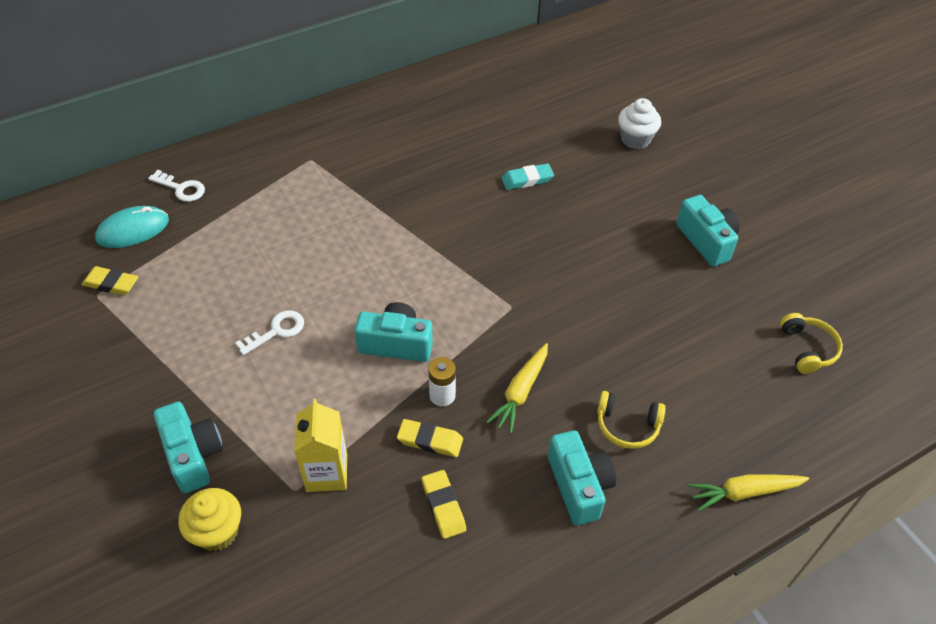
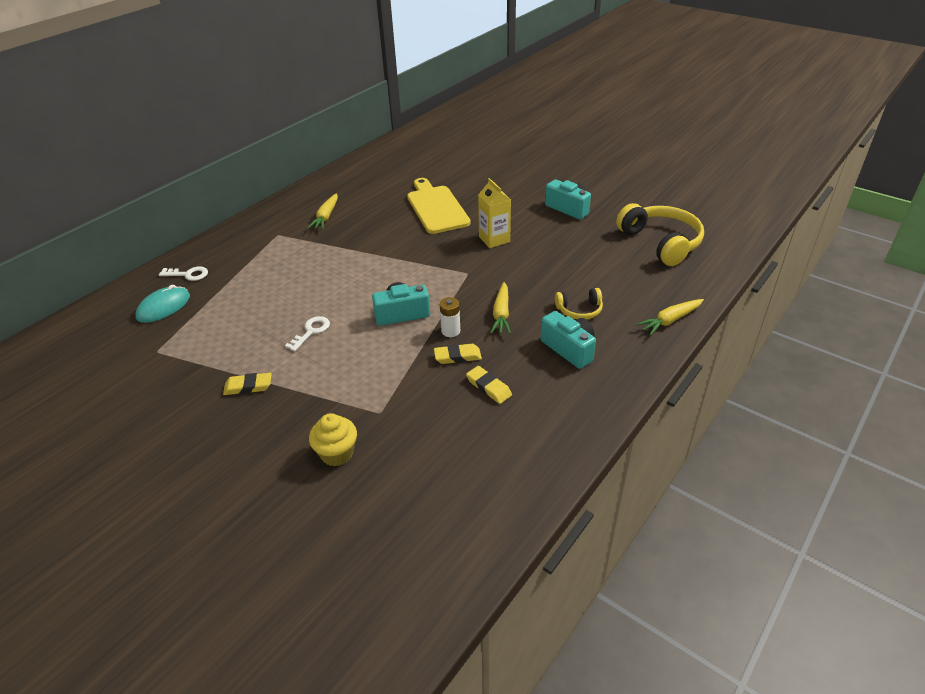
camera: 20 degrees left, 10 degrees down
yellow eraser [81,266,138,295] -> yellow eraser moved to [223,373,272,395]
turquoise camera [154,402,223,493] -> none
yellow carton [294,399,347,492] -> yellow carton moved to [478,178,511,248]
turquoise eraser [501,163,554,190] -> yellow cutting board [407,178,471,234]
white cupcake [618,98,661,149] -> none
yellow headphones [780,313,843,374] -> yellow headphones [616,203,704,266], size x1.96
none -> yellow carrot [308,193,338,229]

